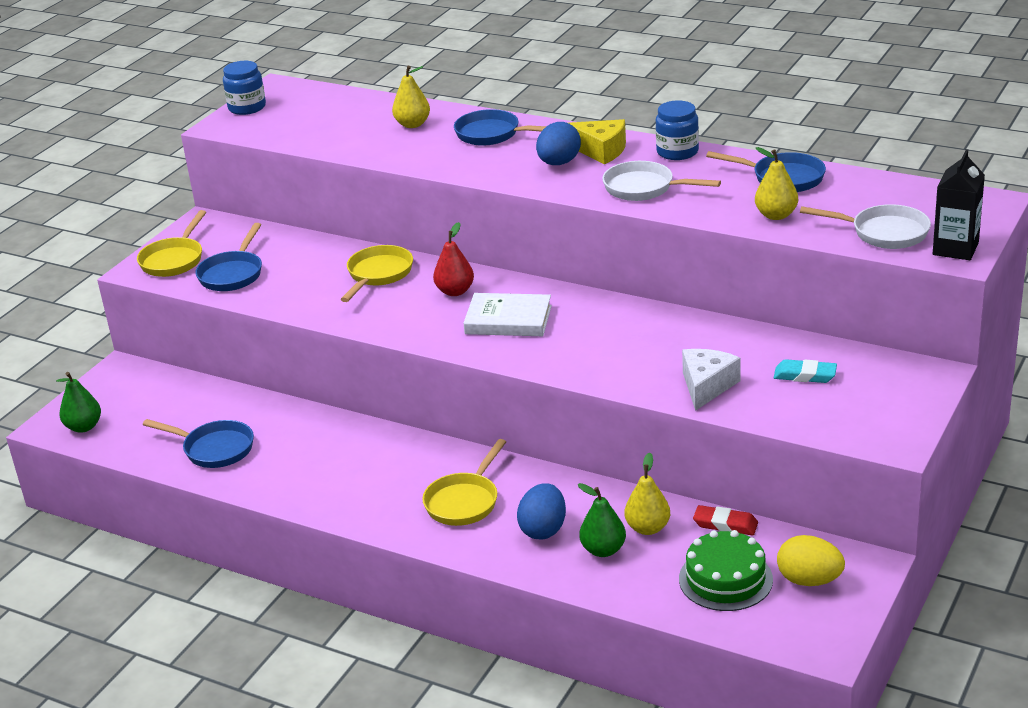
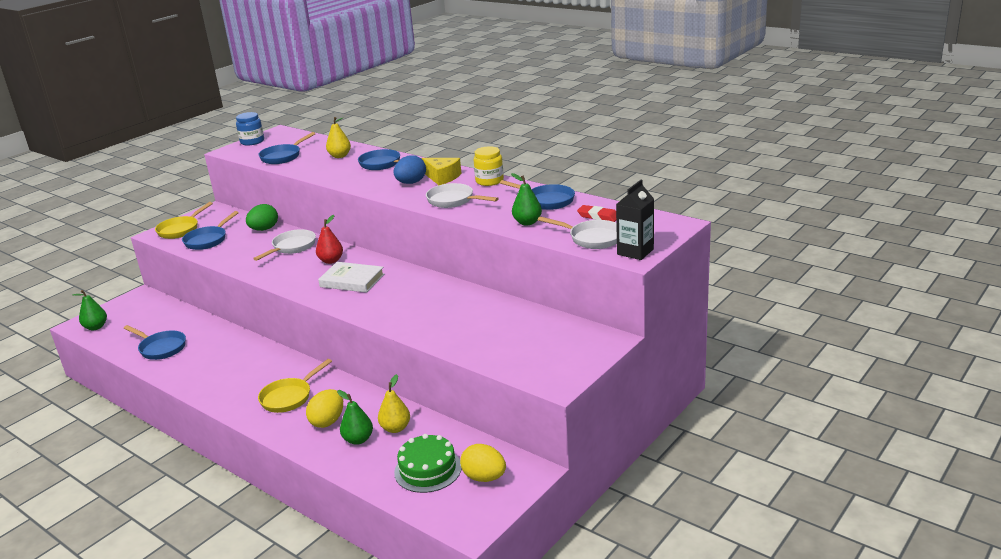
camera: 10 degrees right, 5 degrees down
yellow pan [341,245,413,302] -> white pan [253,229,316,261]
blue egg [517,483,566,539] -> yellow egg [306,389,343,428]
blue jar [656,100,699,160] -> yellow jar [474,146,504,186]
white cheese [682,349,741,411] -> none
red eraser [693,505,758,536] -> red eraser moved to [577,205,616,222]
yellow pear [755,147,798,220] -> green pear [511,173,542,225]
turquoise eraser [774,359,837,383] -> none
none -> green egg [246,204,278,231]
none -> blue pan [258,132,316,164]

